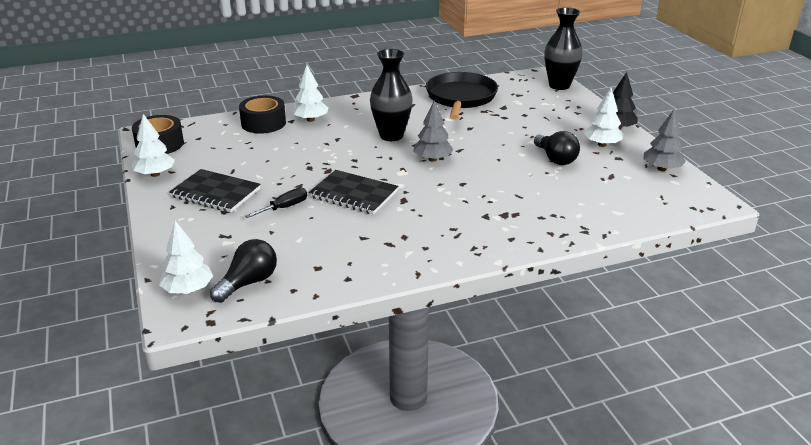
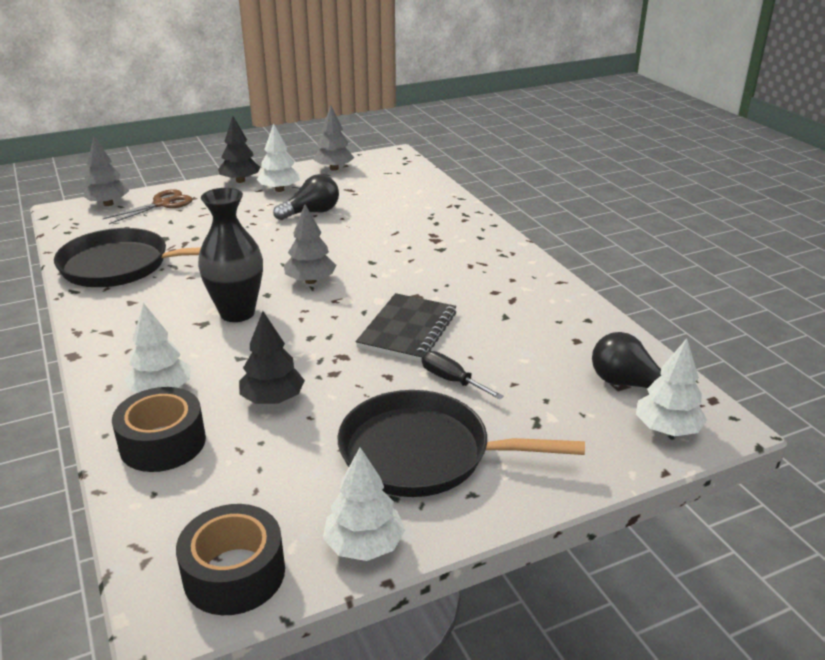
camera: 95 degrees left, 0 degrees up
black notebook [169,169,261,212] -> black pan [338,390,585,497]
black vase [544,7,583,90] -> grey tree [83,136,129,206]
none -> brown scissors [103,189,193,224]
none -> black tree [239,311,305,404]

